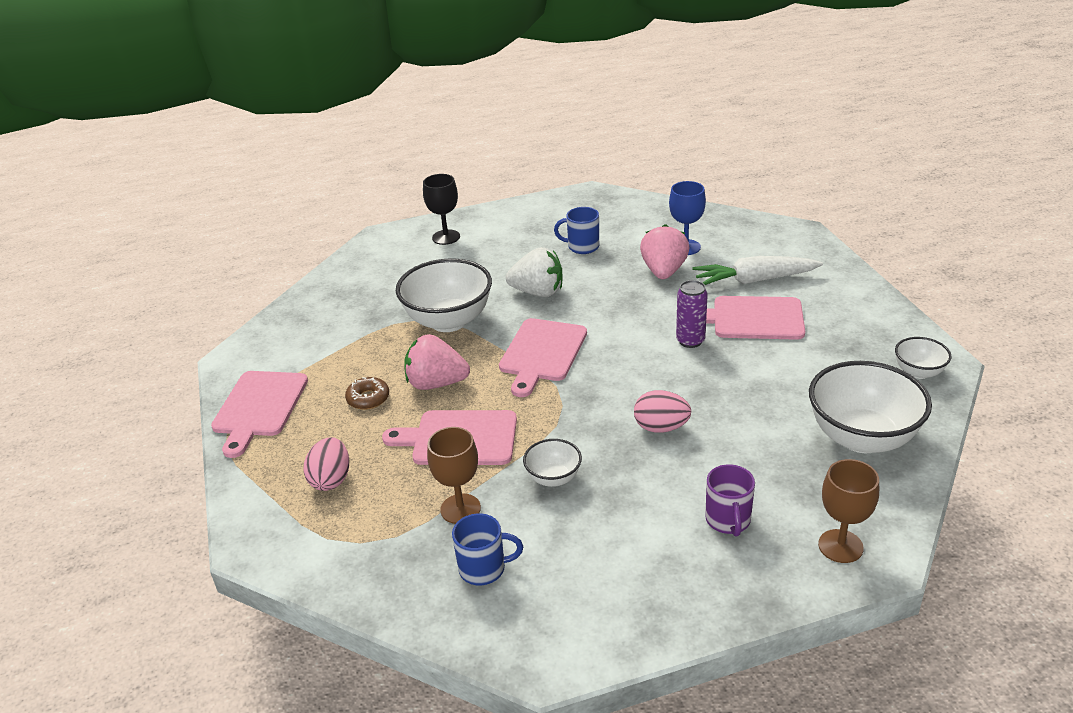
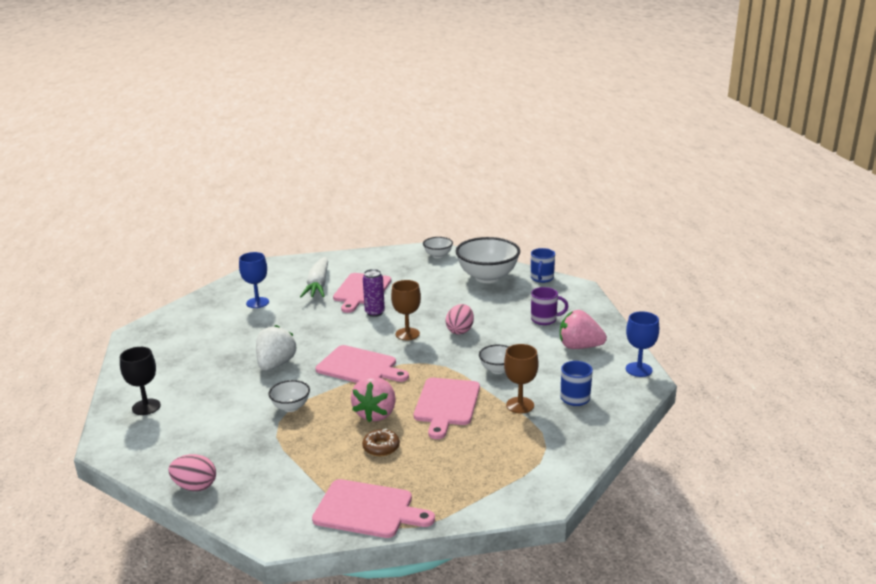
camera: 85 degrees left, 10 degrees down
pink egg [304,437,349,491] -> pink egg moved to [168,454,216,491]
white bowl [396,258,492,332] -> white bowl [268,380,310,412], size x0.50
blue mug [554,207,599,254] -> blue mug moved to [531,248,555,283]
pink strawberry [640,224,689,279] -> pink strawberry moved to [560,310,607,349]
brown goblet [818,459,879,563] -> brown goblet moved to [391,280,421,340]
none -> blue goblet [626,311,659,377]

